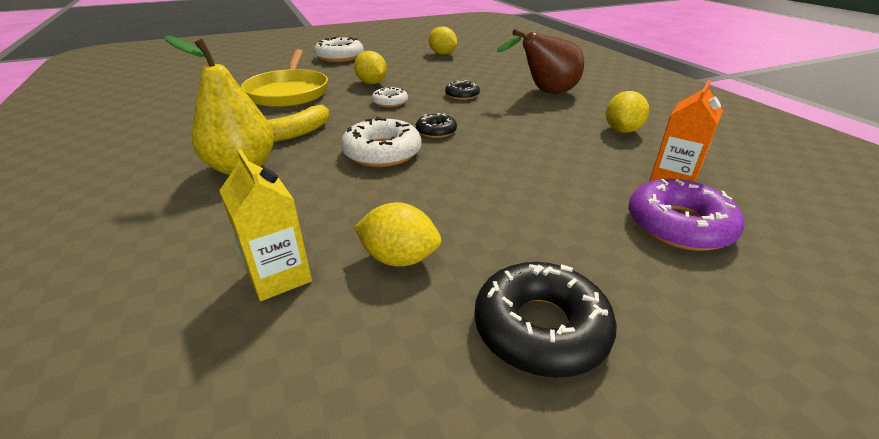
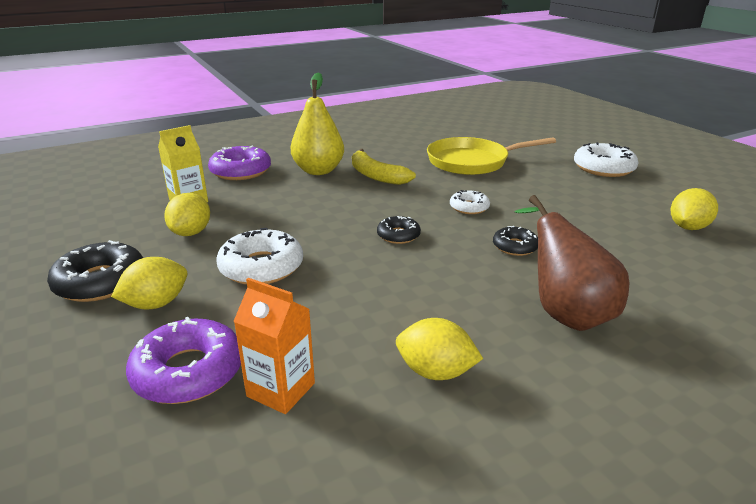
camera: 85 degrees right, 5 degrees down
white donut [341,117,422,167] -> white donut moved to [217,228,303,285]
yellow lemon [354,51,387,84] -> yellow lemon moved to [111,257,187,309]
none -> purple donut [208,146,271,180]

